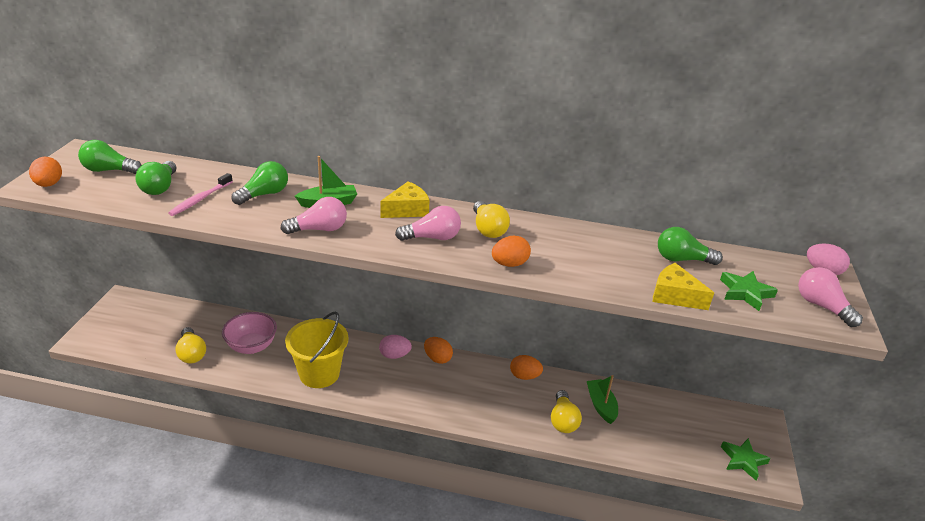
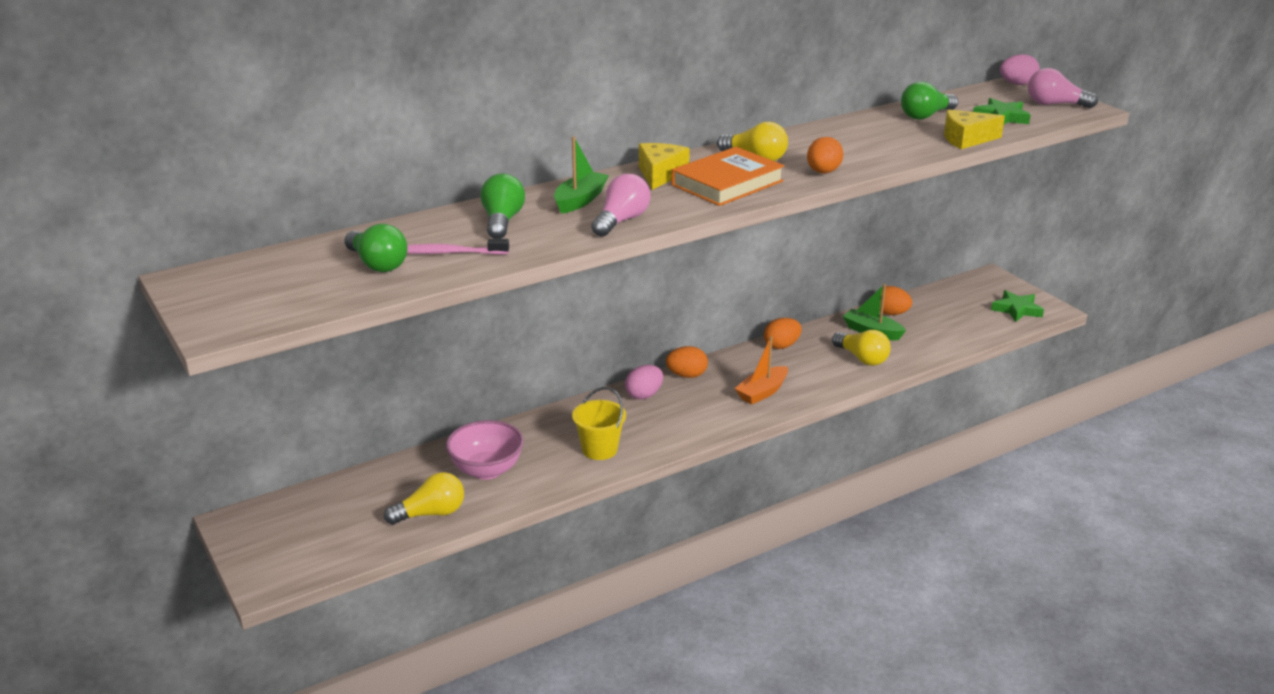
camera: 40 degrees left, 5 degrees down
orange egg [29,157,62,187] -> orange egg moved to [880,286,912,315]
green light bulb [78,140,142,174] -> none
pink toothbrush [168,173,233,216] -> pink toothbrush turned 105 degrees clockwise [407,239,509,255]
yellow light bulb [175,327,206,363] -> yellow light bulb turned 45 degrees counterclockwise [384,472,464,525]
yellow bucket [285,311,348,388] -> yellow bucket [572,387,626,460], size x0.64
pink light bulb [395,206,461,241] -> orange book [672,147,785,206]
none -> orange boat [735,336,788,405]

